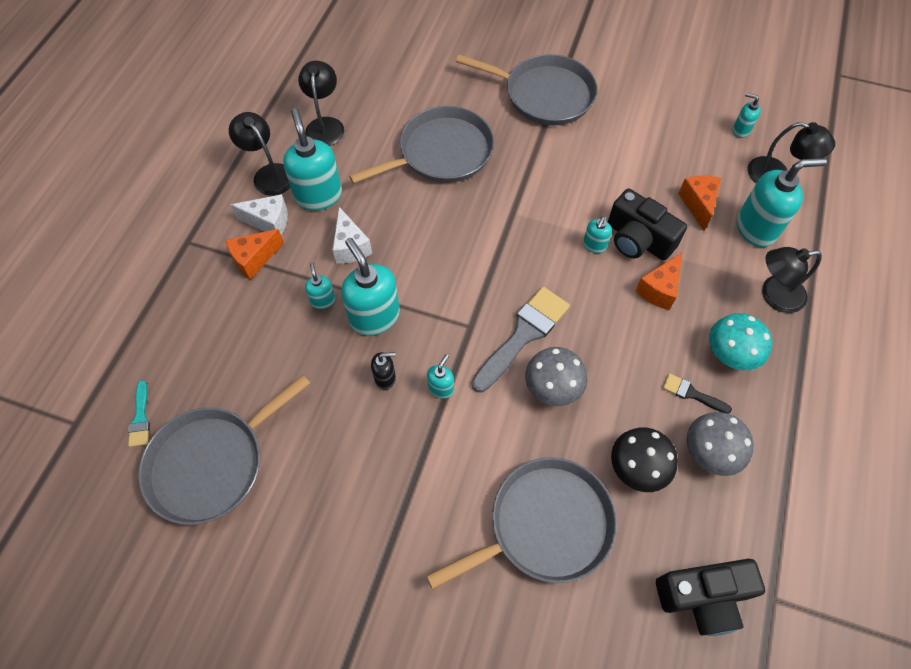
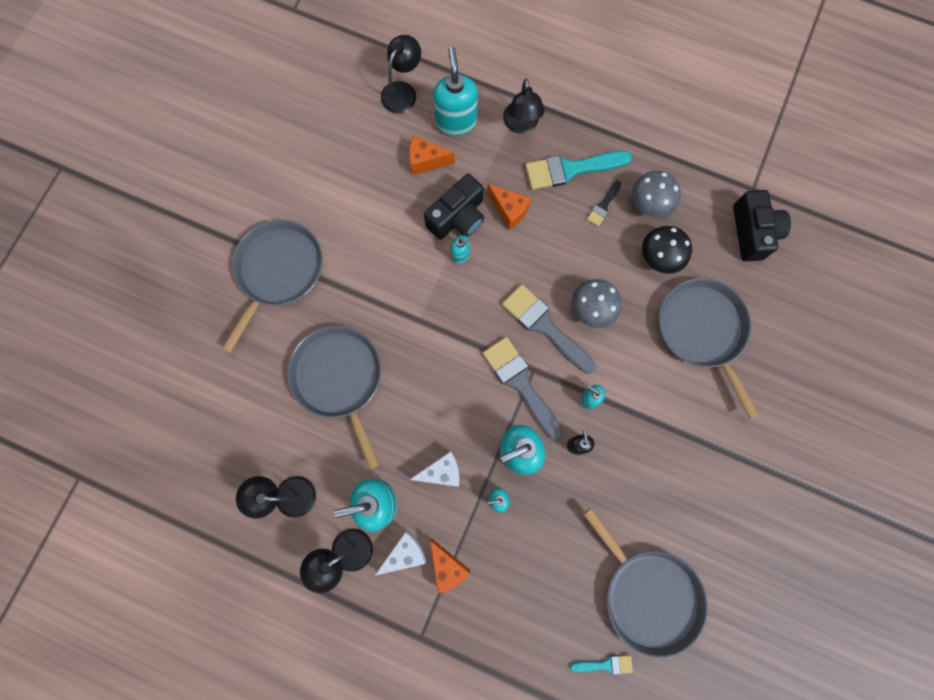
camera: 85 degrees left, 15 degrees up
white cheese [231,194,288,235] -> white cheese turned 45 degrees clockwise [374,530,427,576]
turquoise mushroom [709,313,772,370] -> turquoise brush [525,151,632,190]
turquoise soap dispenser [733,93,761,138] -> none
none -> grey brush [482,337,563,441]

